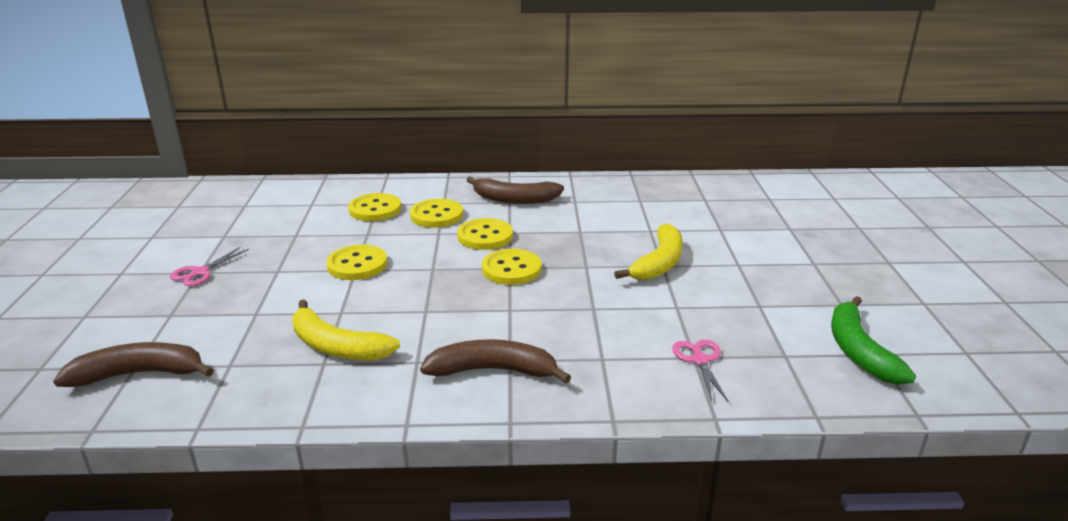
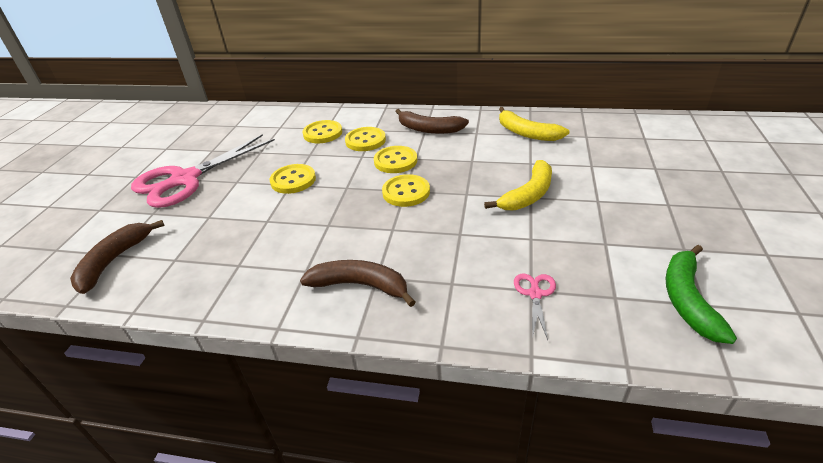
camera: 15 degrees right, 10 degrees up
brown banana [53,342,214,387] -> brown banana turned 75 degrees counterclockwise [70,220,165,294]
pink scissors [170,247,249,286] -> pink scissors [131,134,275,208], size x2.46
yellow banana [292,299,400,360] -> yellow banana moved to [499,107,569,141]

